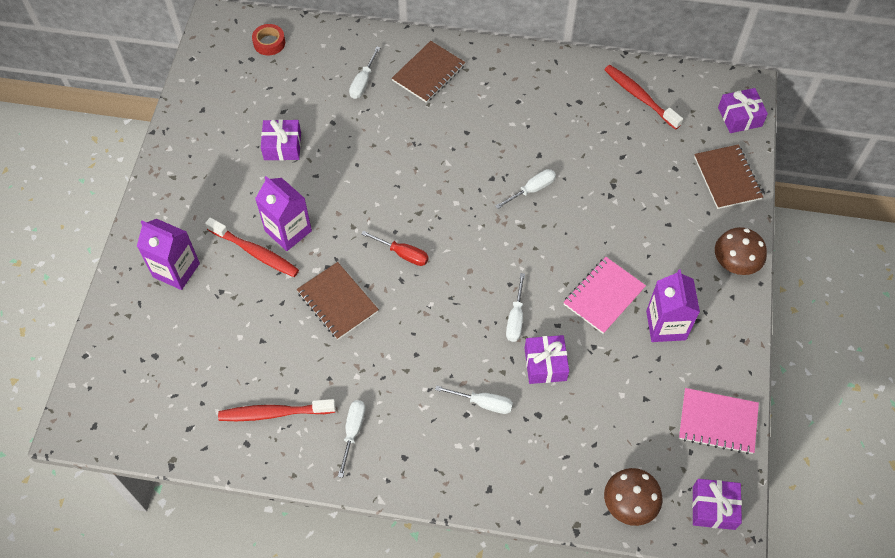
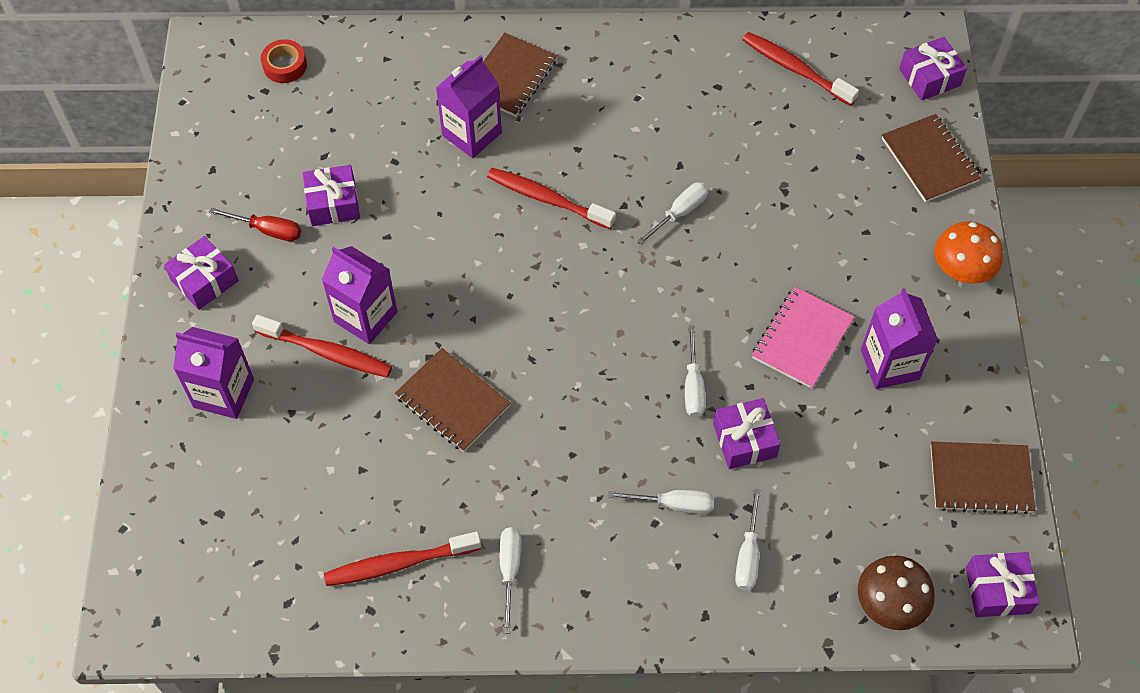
camera: 10 degrees left, 0 degrees up
white screwdriver [349,47,380,99] -> white screwdriver moved to [735,489,761,591]
red screwdriver [361,231,429,266] -> red screwdriver moved to [209,208,301,241]
pink notebook [679,388,759,454] -> brown notebook [930,442,1035,514]
brown mushroom [715,227,767,275] -> orange mushroom [934,222,1003,284]
none -> purple gift [164,236,239,310]
none -> purple carton [436,55,502,158]
none -> red toothbrush [487,168,616,229]

